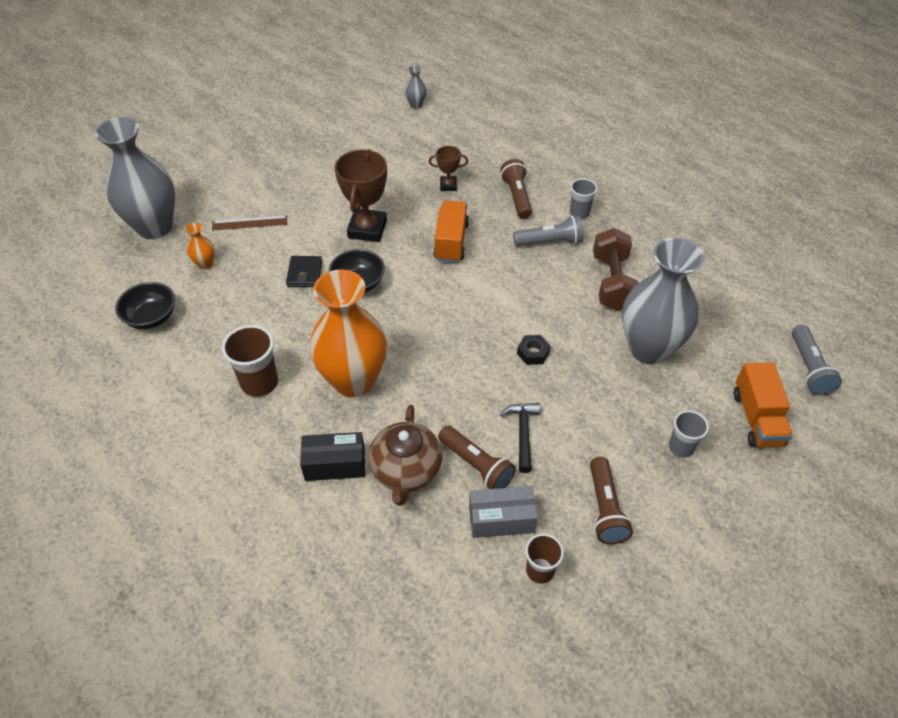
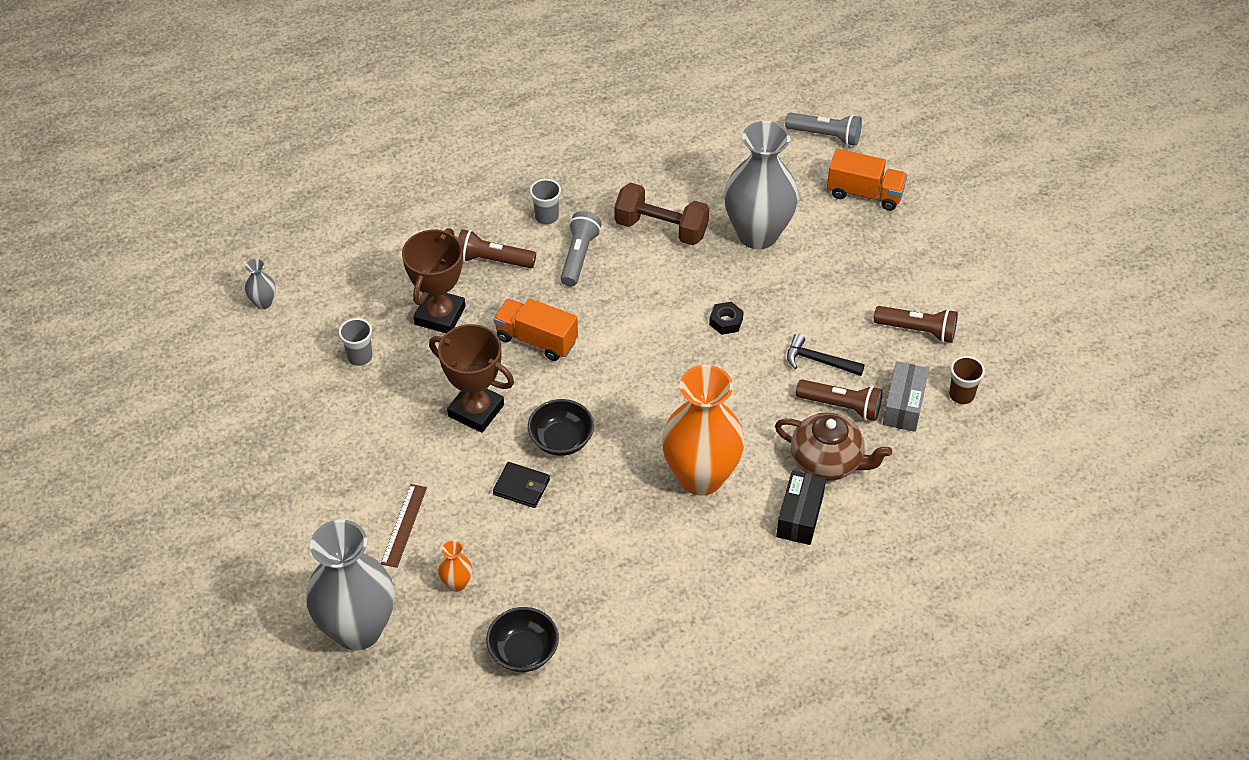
camera: 70 degrees left, 0 degrees up
brown cup [222,325,278,397] -> none
brown trophy [429,146,468,191] -> brown trophy [402,228,466,333], size x1.90
brown flashlight [438,426,516,489] -> brown flashlight turned 45 degrees clockwise [796,379,882,421]
grey cup [669,410,709,458] -> grey cup moved to [339,318,373,366]

